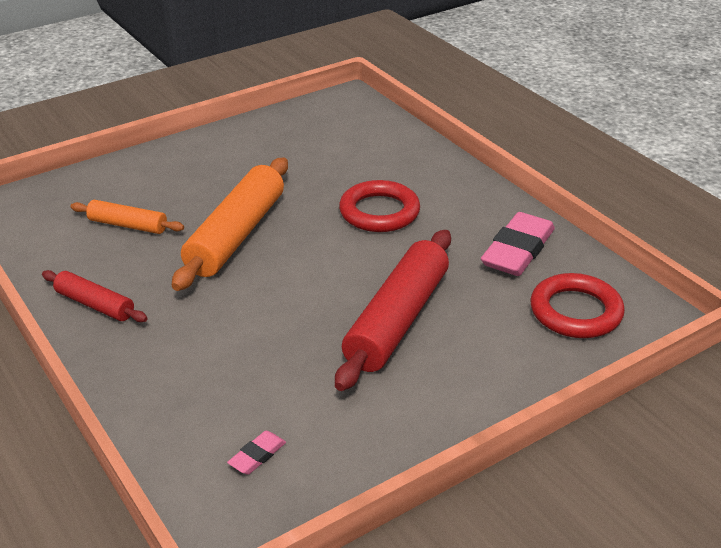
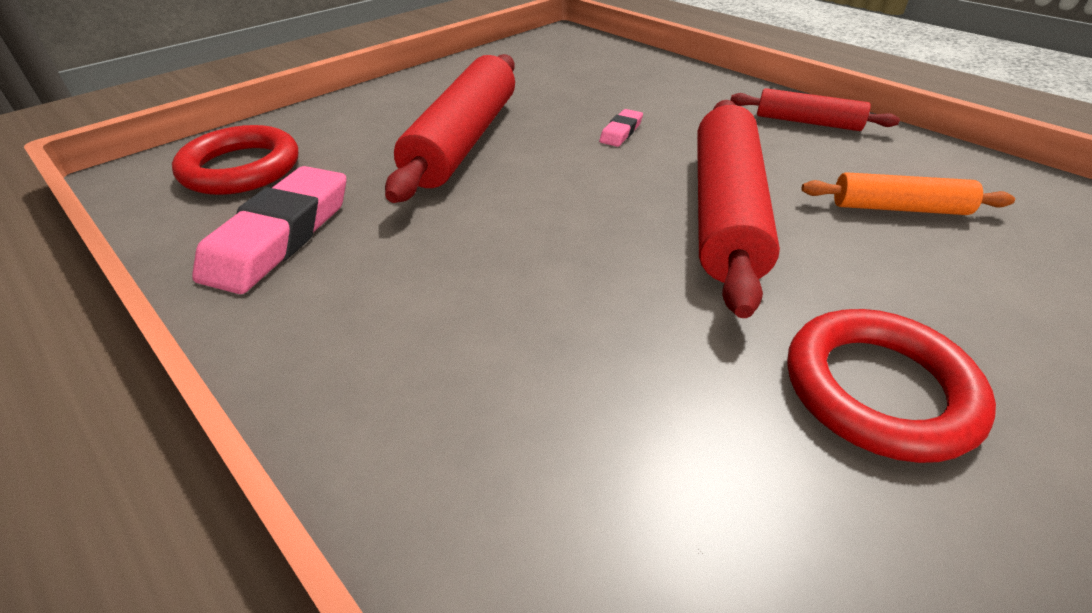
camera: 170 degrees right, 5 degrees up
orange rolling pin [172,157,288,291] -> red rolling pin [697,100,780,318]
pink eraser [227,431,286,475] -> pink eraser moved to [599,109,643,147]
red ring [339,180,420,232] -> red ring moved to [788,309,996,463]

